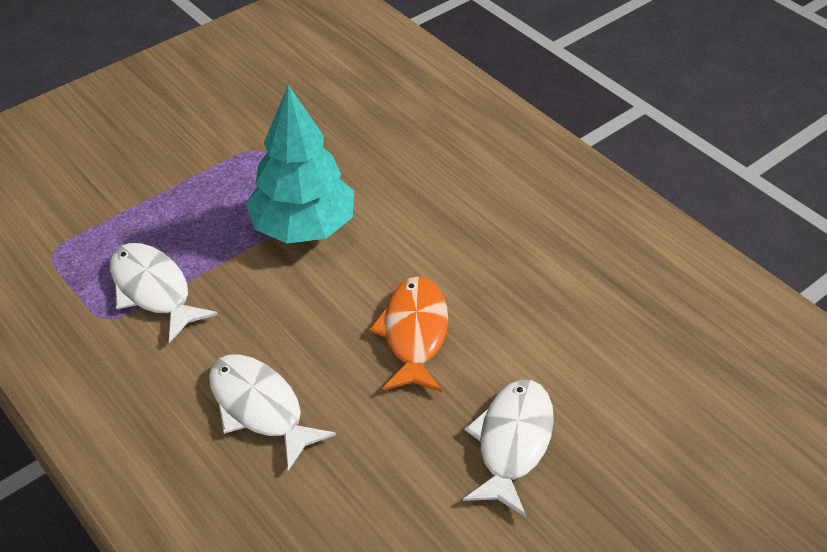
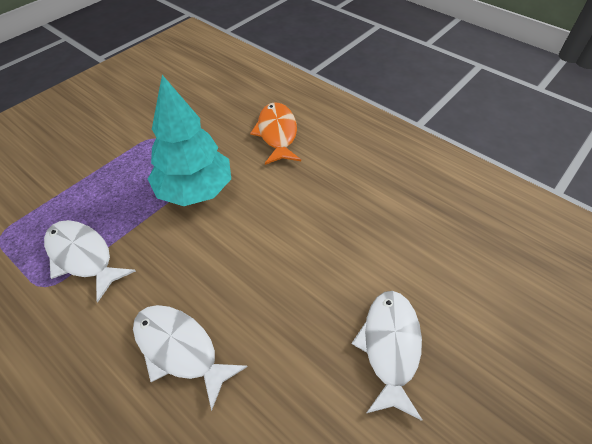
camera: 10 degrees left, 5 degrees up
orange fish [369,276,448,392] -> orange fish moved to [250,102,301,165]

